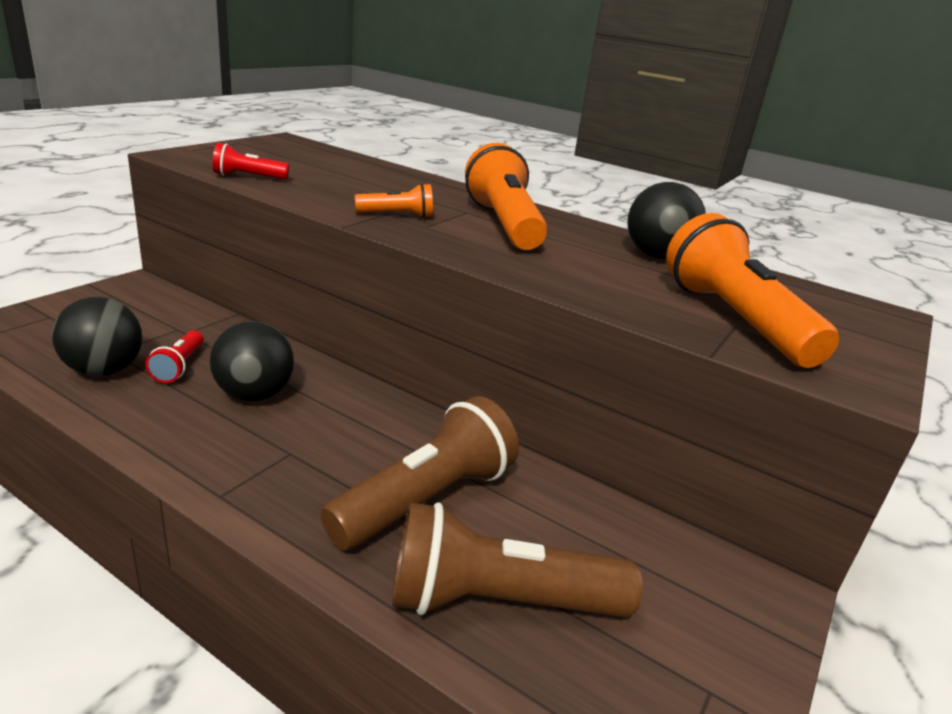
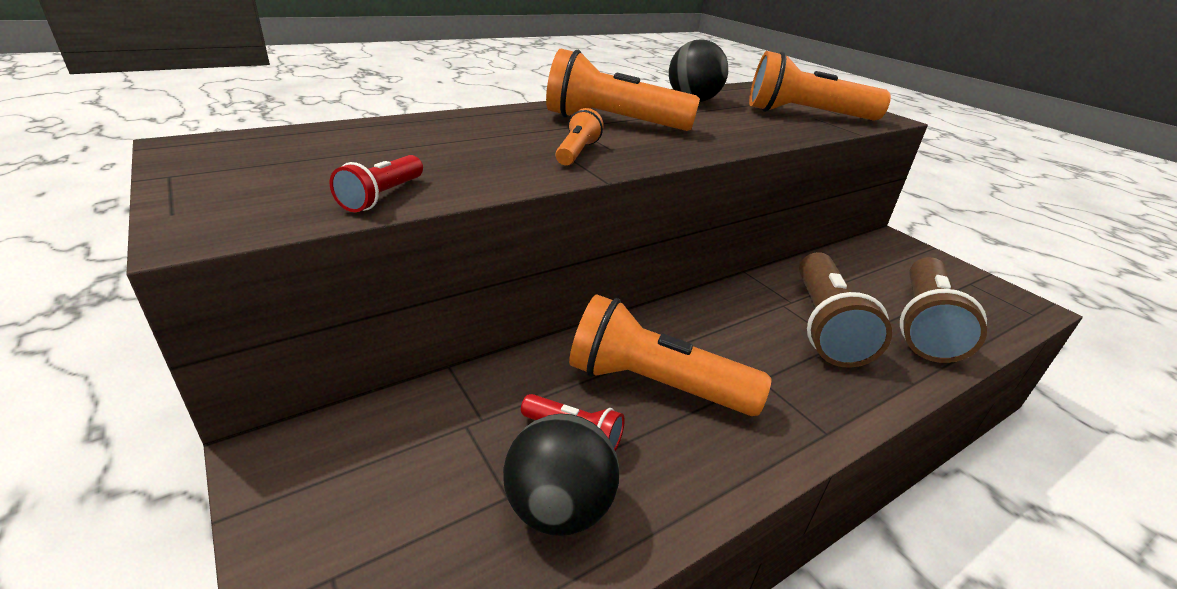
camera: 65 degrees left, 5 degrees up
black ball [210,321,294,401] -> orange flashlight [569,295,771,416]
brown flashlight [321,396,519,550] -> brown flashlight turned 150 degrees counterclockwise [799,252,892,368]

